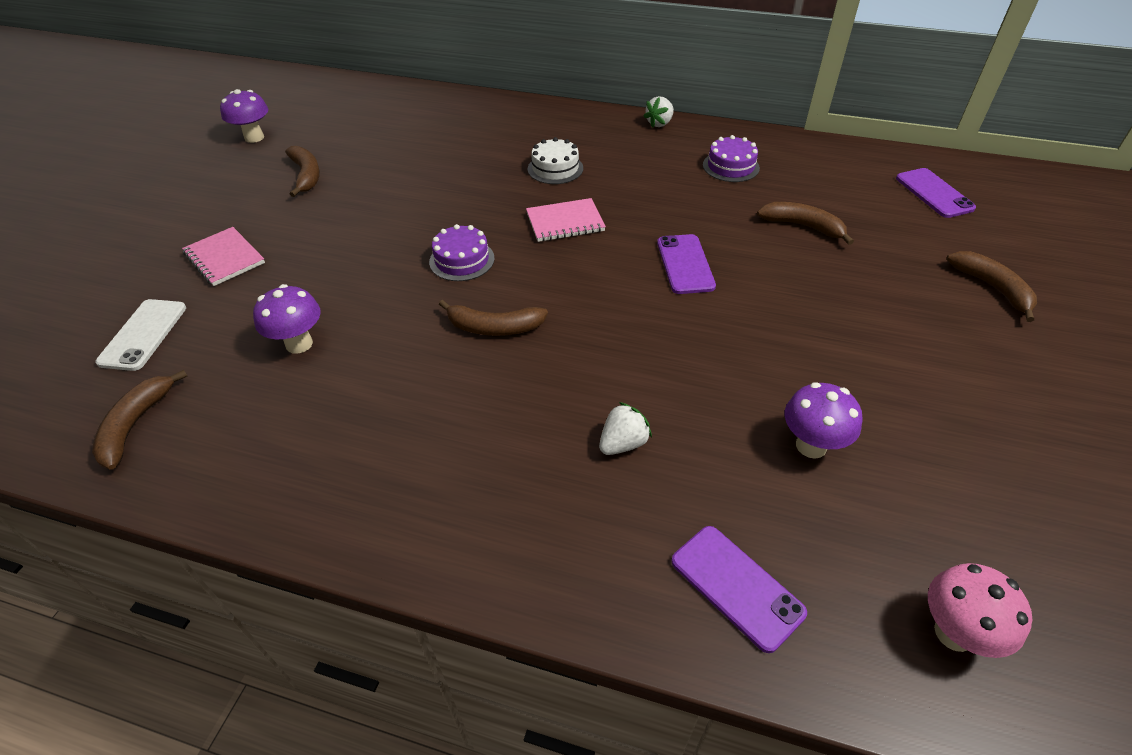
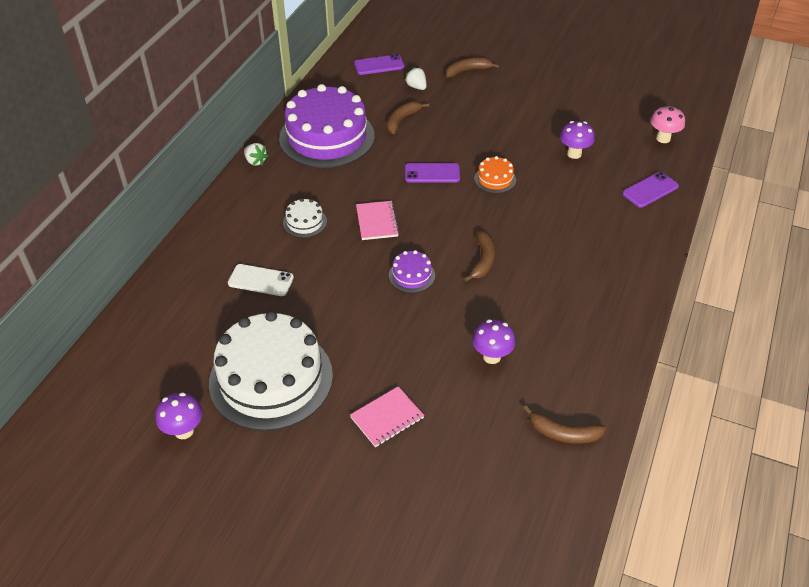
camera: 85 degrees left, 0 degrees up
white phone [96,299,186,371] -> white phone moved to [228,264,294,296]
brown banana [285,146,320,197] -> white cake [209,311,333,431]
white strawberry [599,402,652,455] -> white strawberry moved to [405,67,427,90]
purple cake [703,135,760,182] -> purple cake [279,84,375,168], size x2.39
none -> orange cake [474,156,516,193]

